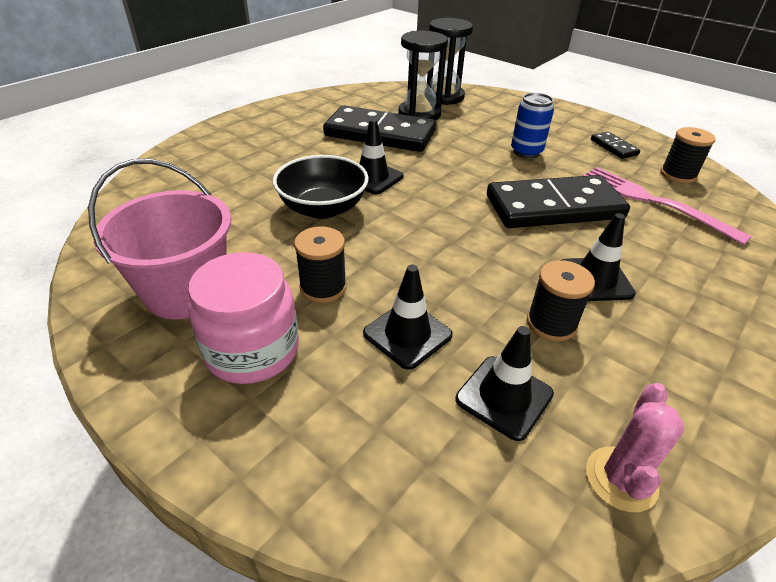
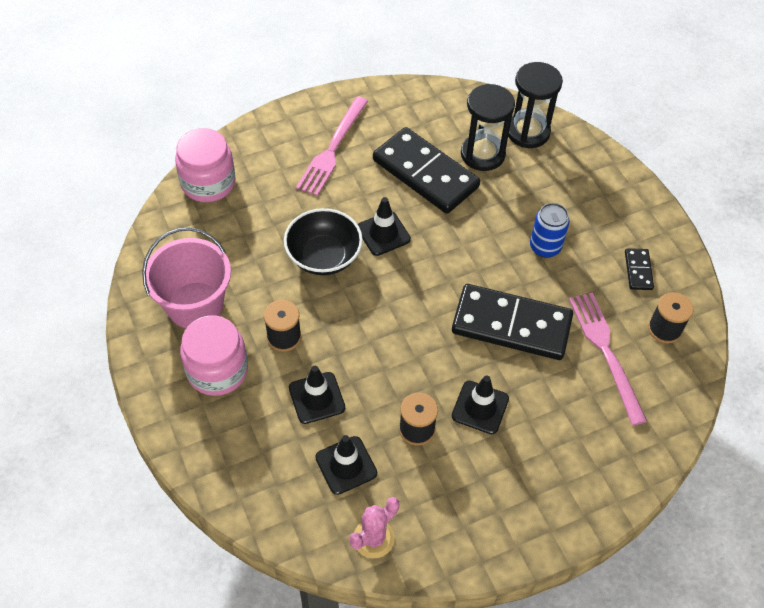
camera: 25 degrees right, 15 degrees up
none -> pink jar [175,128,236,202]
none -> pink fork [296,96,368,196]

